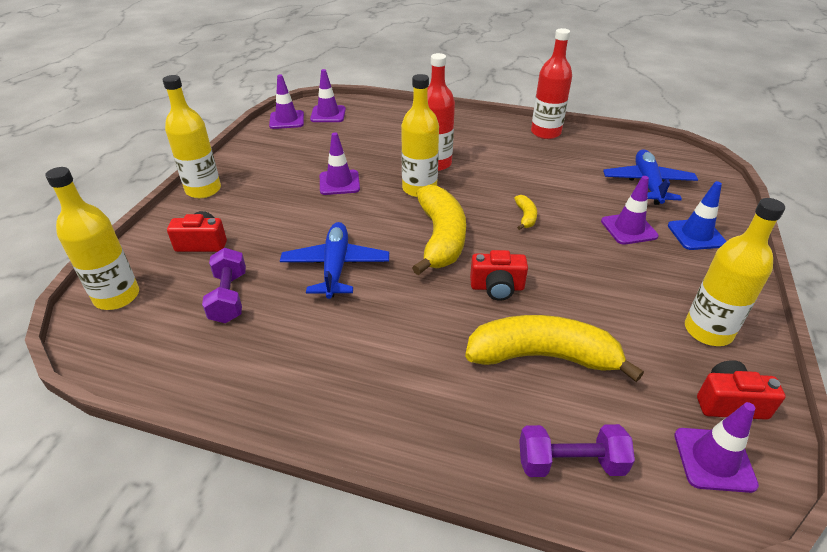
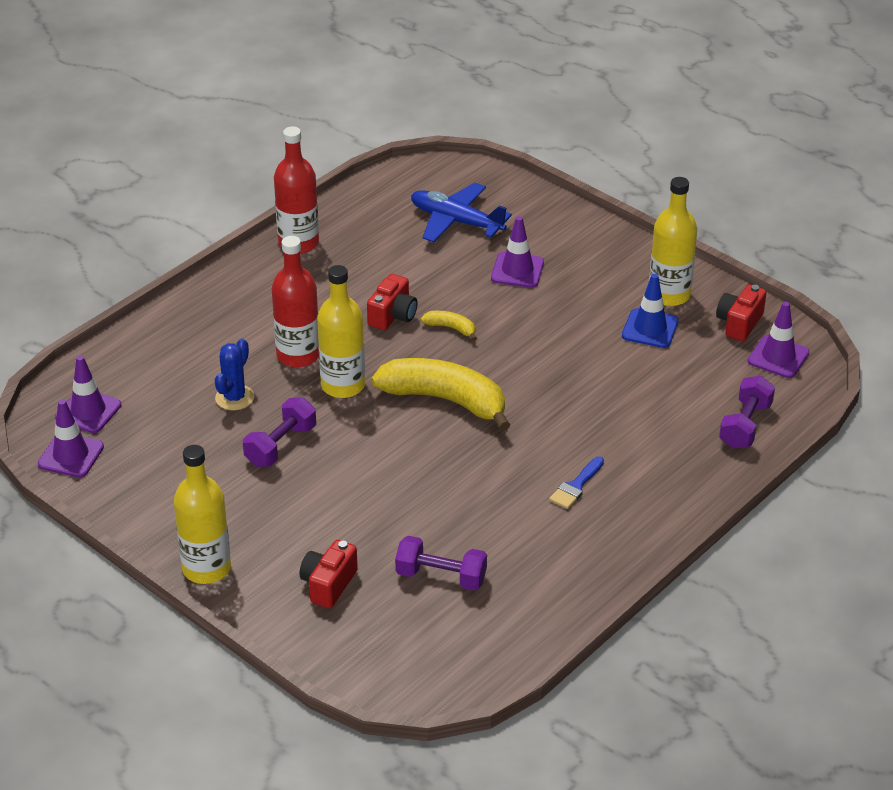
camera: 65 degrees left, 0 degrees up
yellow bottle [45,167,139,310] -> none
blue plane [280,222,389,299] -> none
purple traffic cone [320,132,360,195] -> purple dumbbell [243,397,316,467]
yellow banana [465,315,644,382] -> none
red camera [470,250,528,301] -> red camera moved to [367,274,418,330]
blue traffic cone [668,181,727,250] -> blue traffic cone moved to [622,274,679,348]
none -> blue cactus [215,338,254,410]
none -> blue brush [549,457,604,509]

